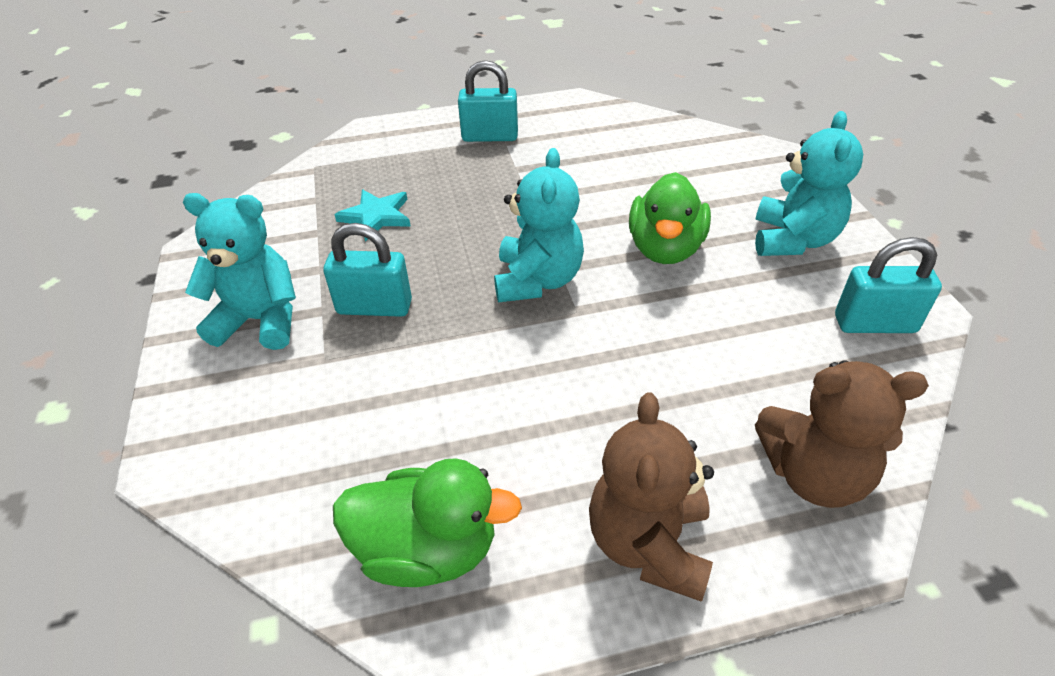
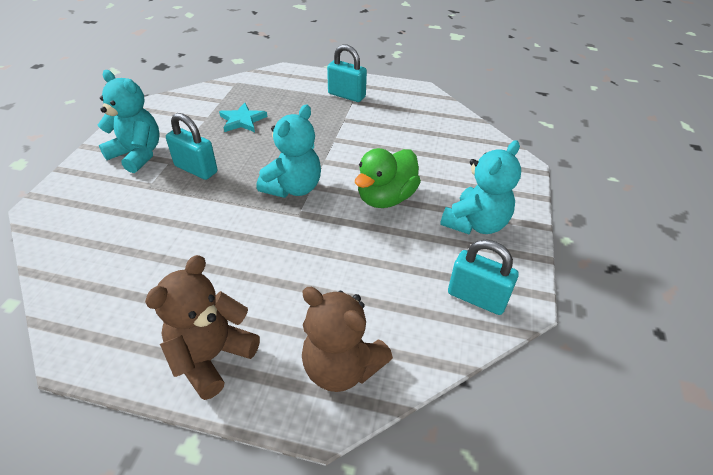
camera: 25 degrees right, 0 degrees up
green duck [333,458,522,587] -> none

